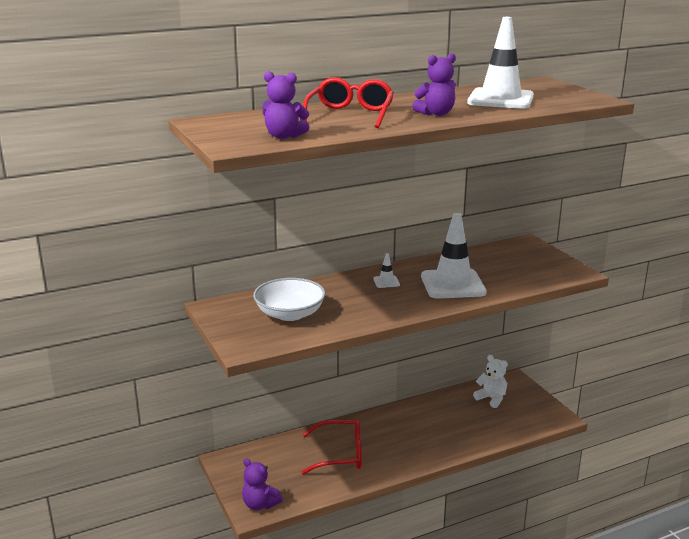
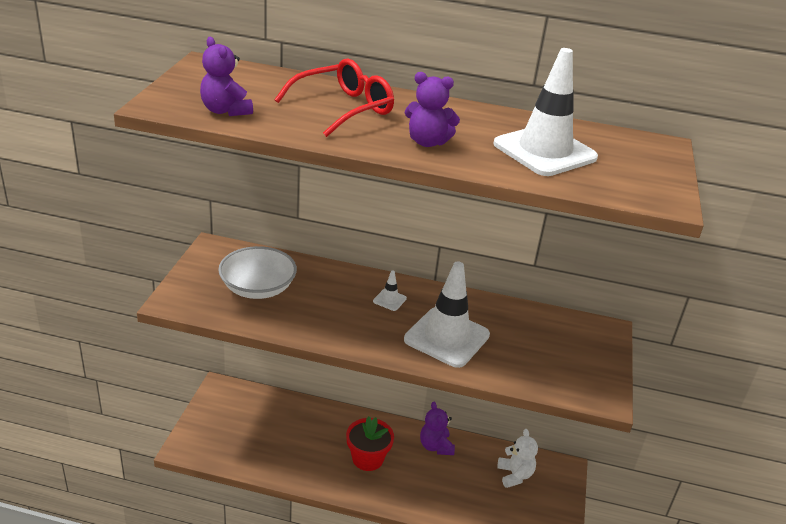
camera: 35 degrees right, 10 degrees up
purple teddy bear [242,458,283,510] -> purple teddy bear moved to [420,402,455,455]
red glasses [301,419,362,475] -> none
none -> red flower pot [346,416,394,471]

